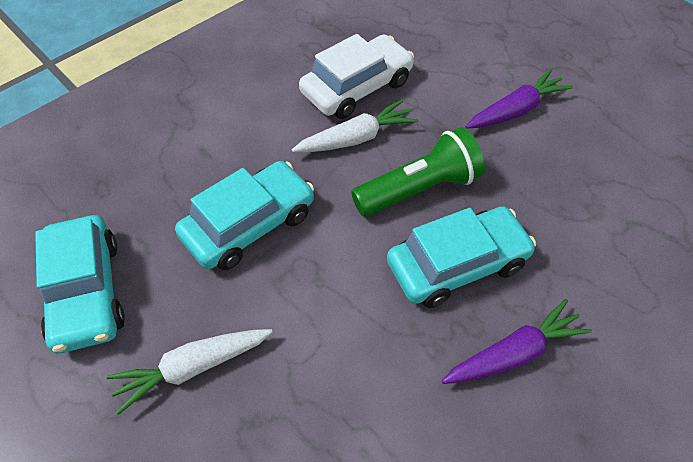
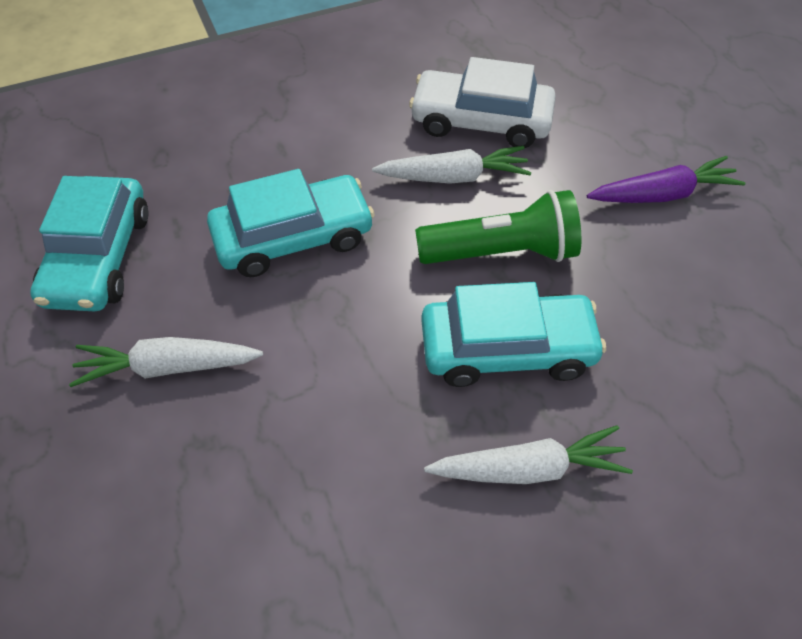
camera: 20 degrees right, 0 degrees up
white car [299,34,414,119] -> white car turned 150 degrees counterclockwise [409,57,556,148]
purple carrot [442,299,592,384] -> white carrot [424,425,633,484]

